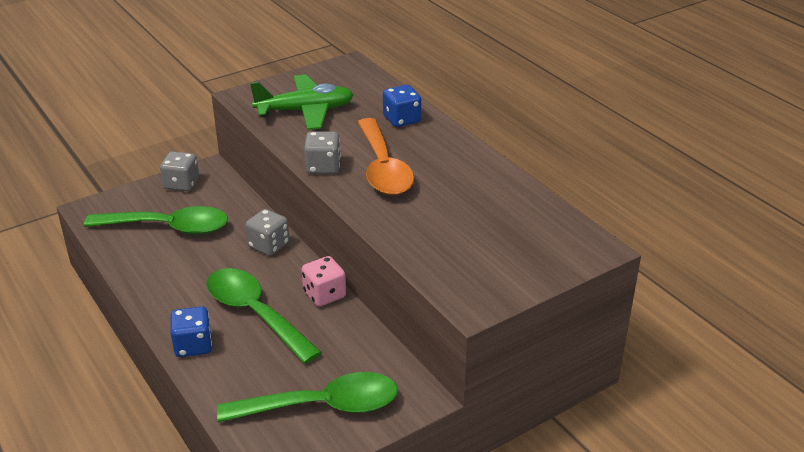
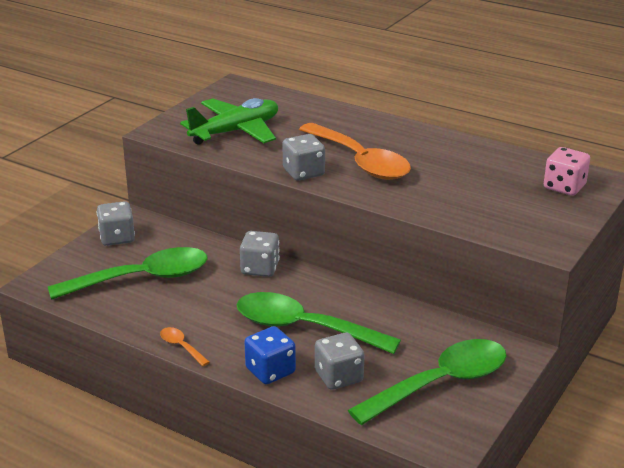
camera: 25 degrees left, 5 degrees down
pink dice [302,256,346,307] -> pink dice moved to [544,147,590,196]
blue dice [383,85,421,127] -> none
none -> orange spoon [160,327,210,366]
none -> grey dice [315,333,364,390]

